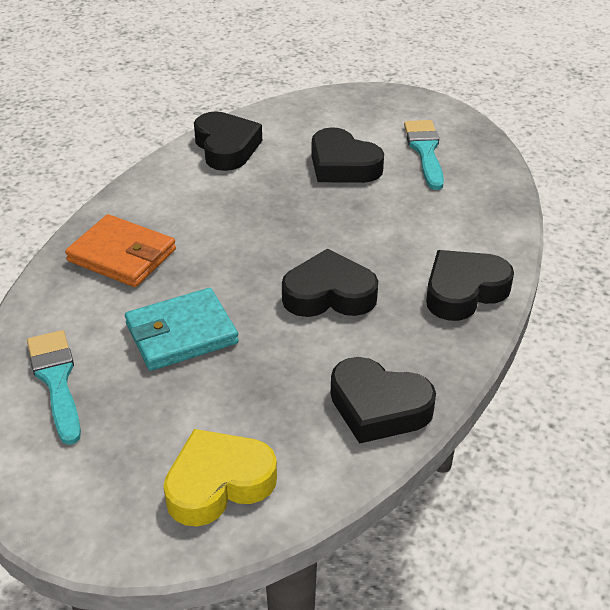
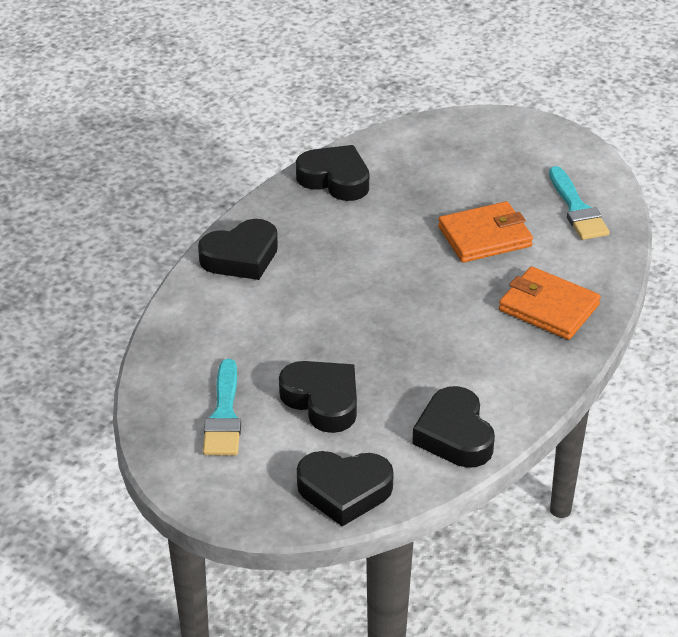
camera: 175 degrees left, 0 degrees up
turquoise wallet [125,288,239,371] -> orange wallet [438,201,533,263]
yellow heart [163,429,277,527] -> none
black heart [282,249,378,317] -> black heart moved to [297,451,394,526]

